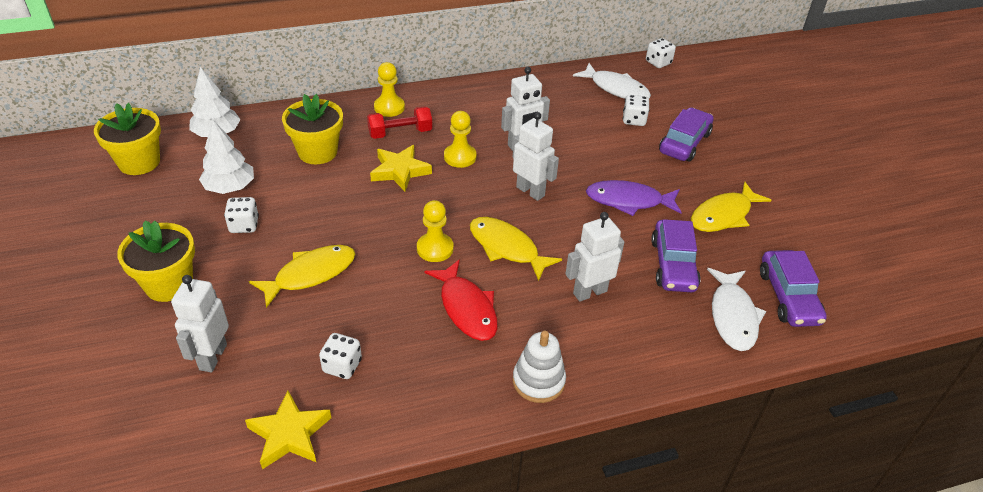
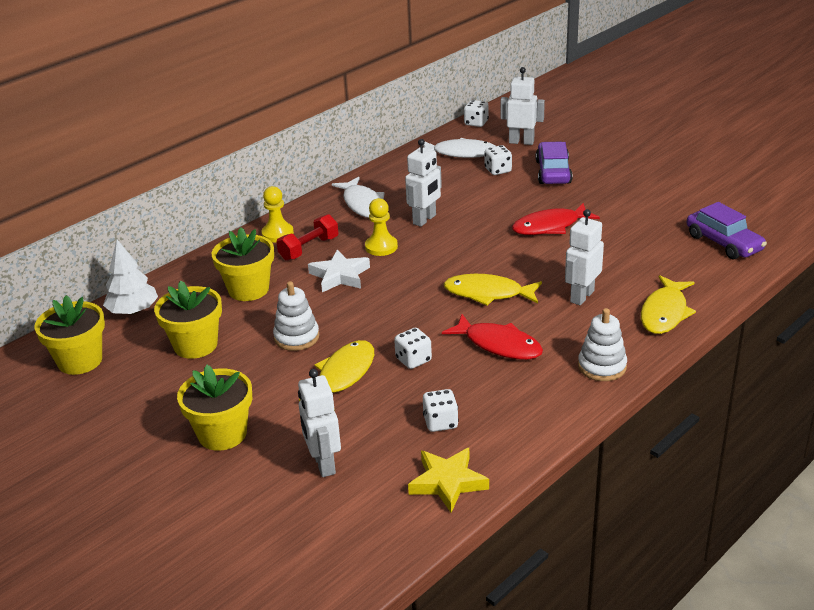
camera: 25 degrees left, 10 degrees down
white tree [199,120,254,194] -> yellow flower pot [154,280,222,359]
white dice [224,197,259,233] -> white dice moved to [394,328,432,369]
yellow star [370,145,432,191] -> white star [308,250,370,292]
yellow pawn [417,200,454,262] -> none
white robot [513,112,559,201] -> white robot moved to [500,67,545,145]
purple fish [586,180,682,216] -> red fish [512,203,600,235]
purple car [651,219,701,292] -> none
yellow fish [691,182,771,232] -> yellow fish moved to [641,275,696,334]
white fish [707,268,766,351] -> white fish moved to [331,177,385,218]
none -> white stacking toy [273,281,319,351]

